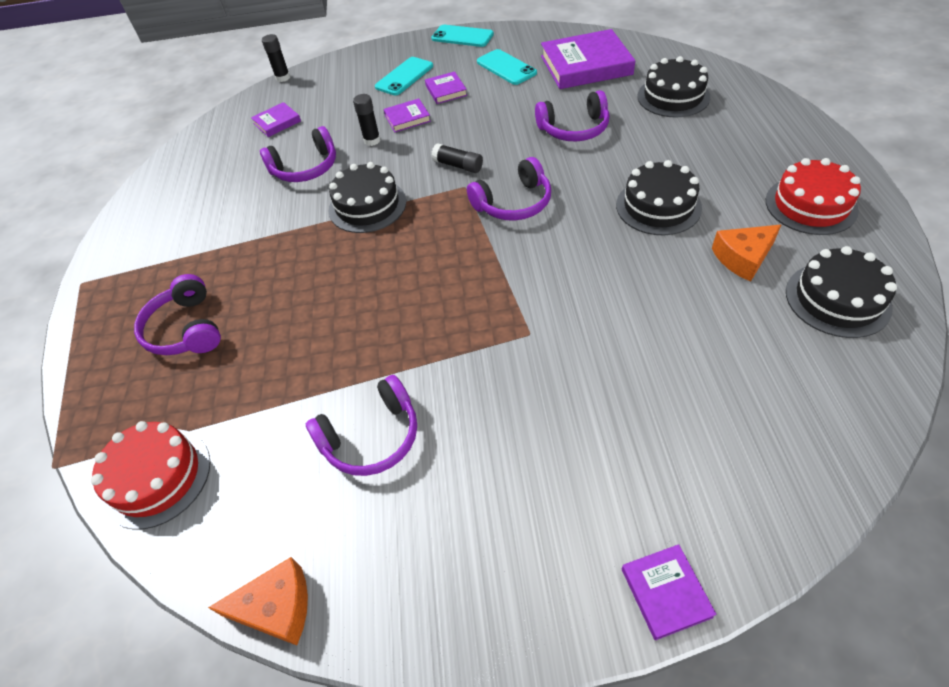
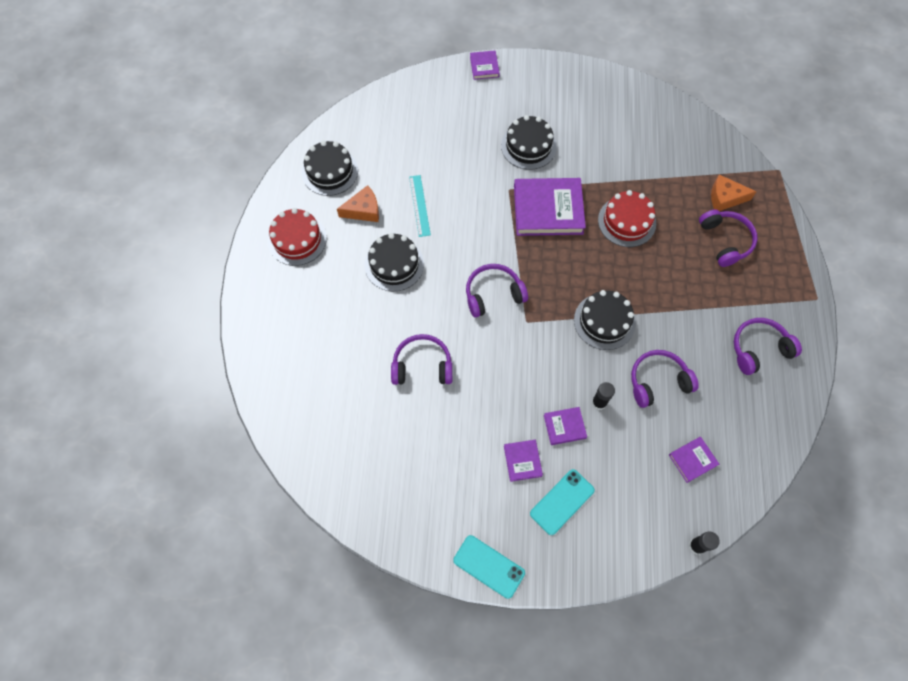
camera: 175 degrees left, 15 degrees up
red cake [91,421,210,530] -> red cake moved to [598,190,656,247]
orange cheese [208,557,308,646] -> orange cheese moved to [711,175,757,211]
purple headphones [306,375,417,476] -> purple headphones moved to [734,318,802,375]
black glue stick [431,143,483,173] -> none
turquoise phone [477,49,537,85] -> none
purple book [541,29,635,89] -> purple book moved to [514,178,586,236]
black cake [637,56,710,118] -> black cake moved to [501,115,557,170]
none -> turquoise ruler [409,175,431,237]

